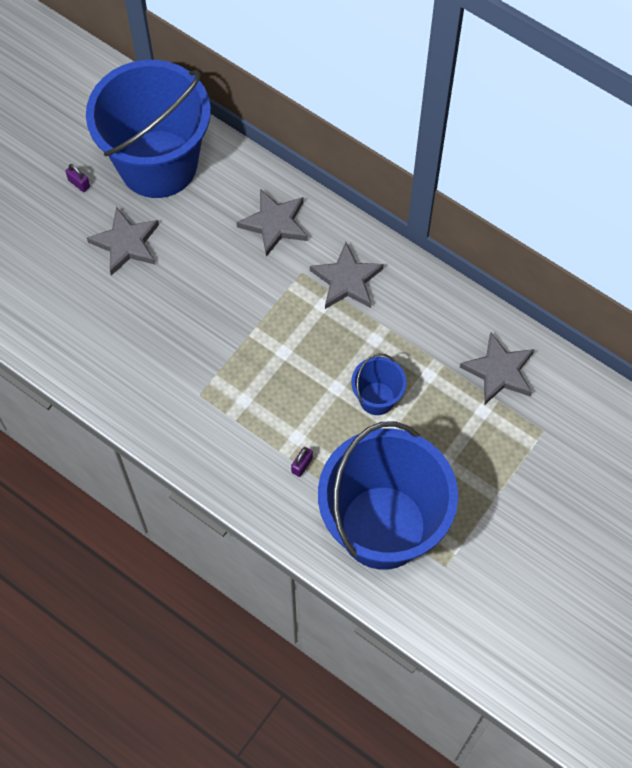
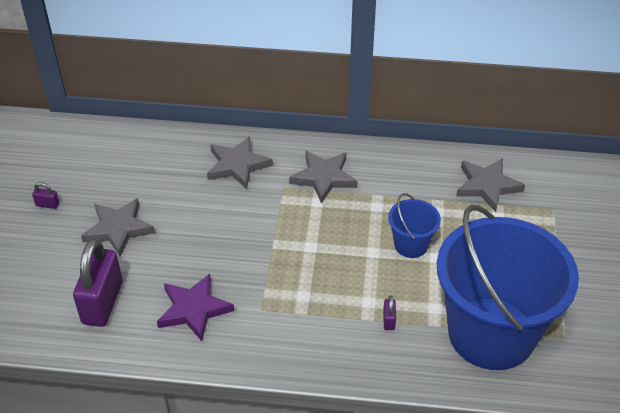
camera: 30 degrees left, 20 degrees down
blue bucket [86,60,211,198] -> none
none -> purple padlock [73,239,123,327]
none -> purple star [157,274,234,341]

